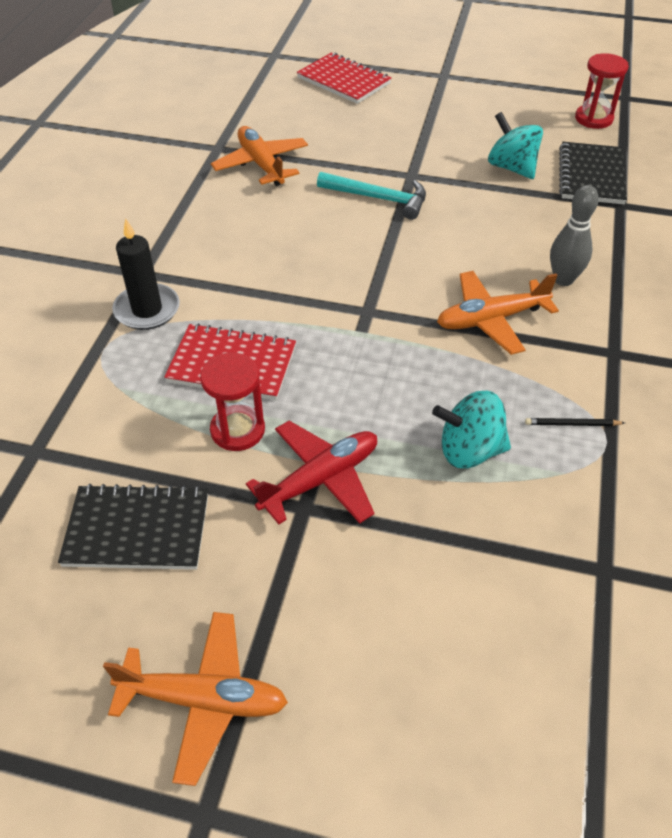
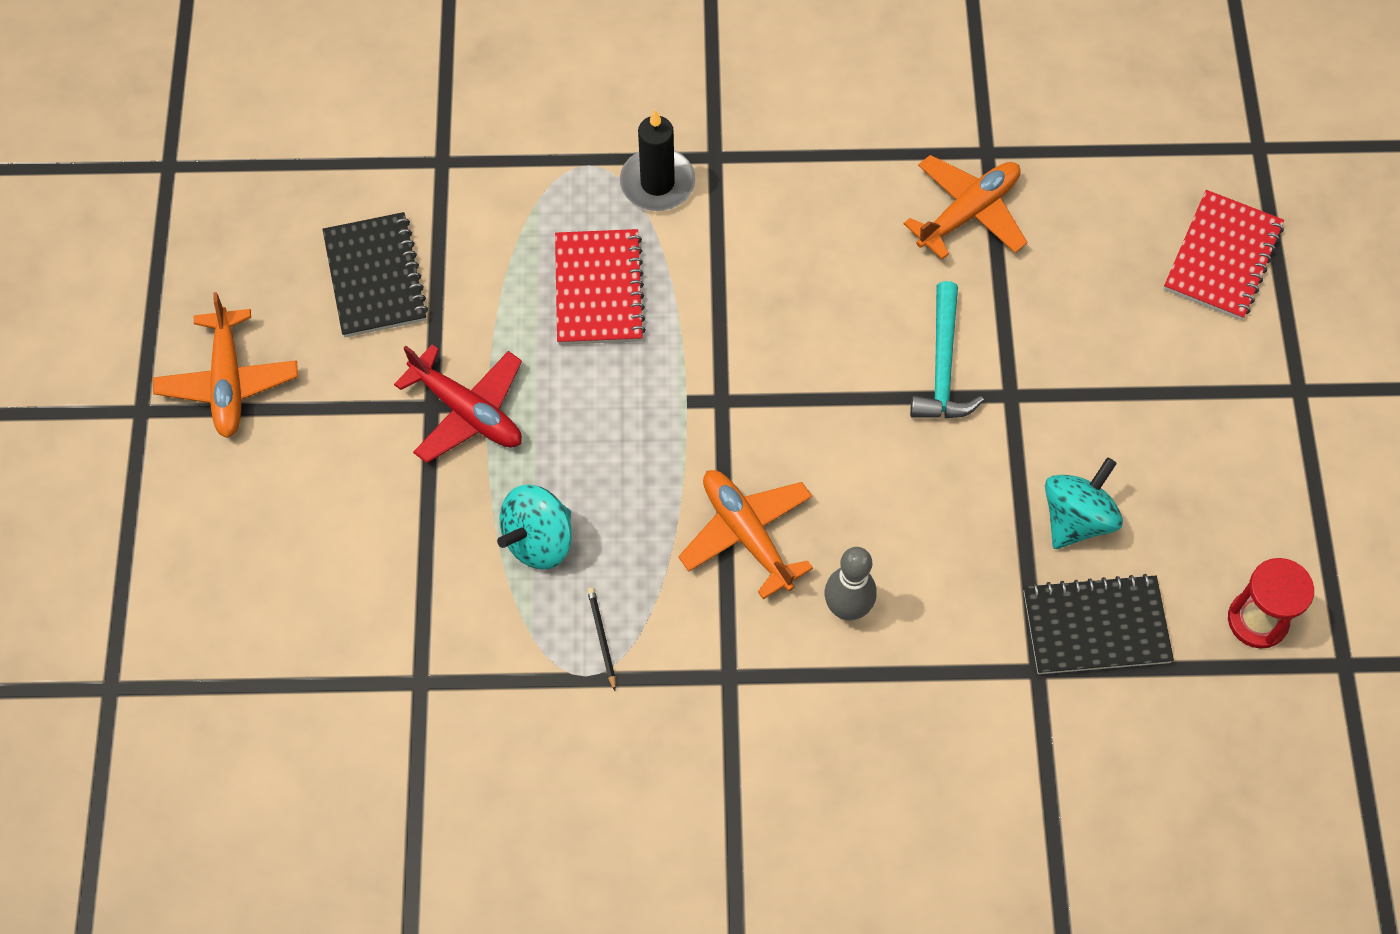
camera: 75 degrees right, 15 degrees up
red hourglass [200,353,265,451] -> none
turquoise spinning top [432,391,511,468] -> turquoise spinning top turned 120 degrees counterclockwise [497,485,572,569]

